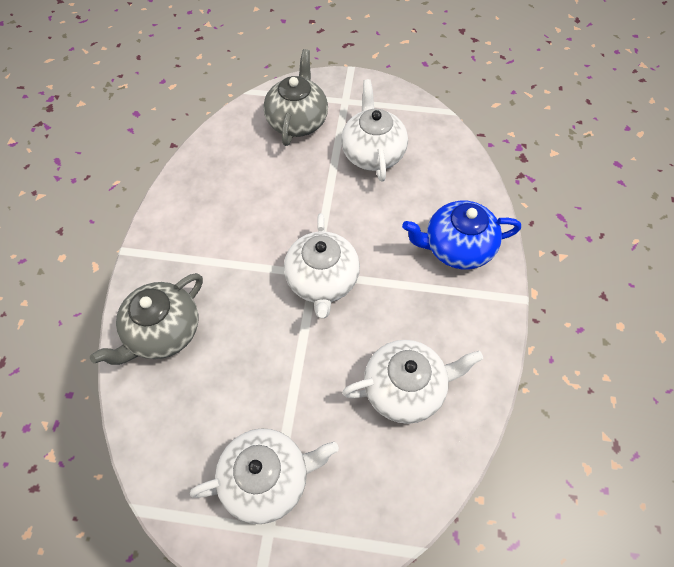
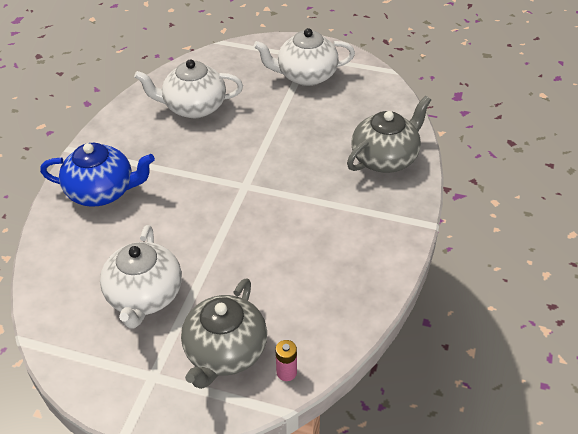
camera: 170 degrees left, 15 degrees down
white teapot [284,213,360,318] -> none
none -> pink battery [275,340,297,381]

